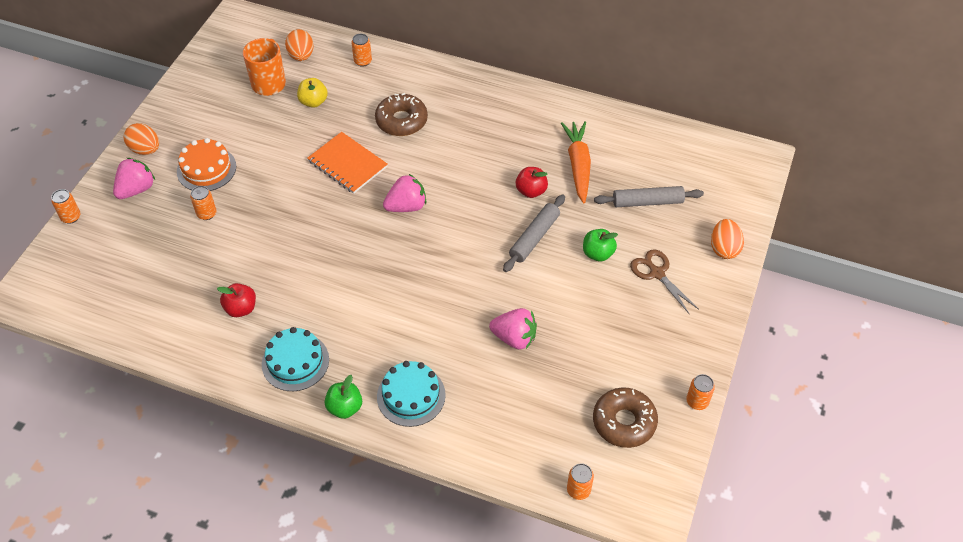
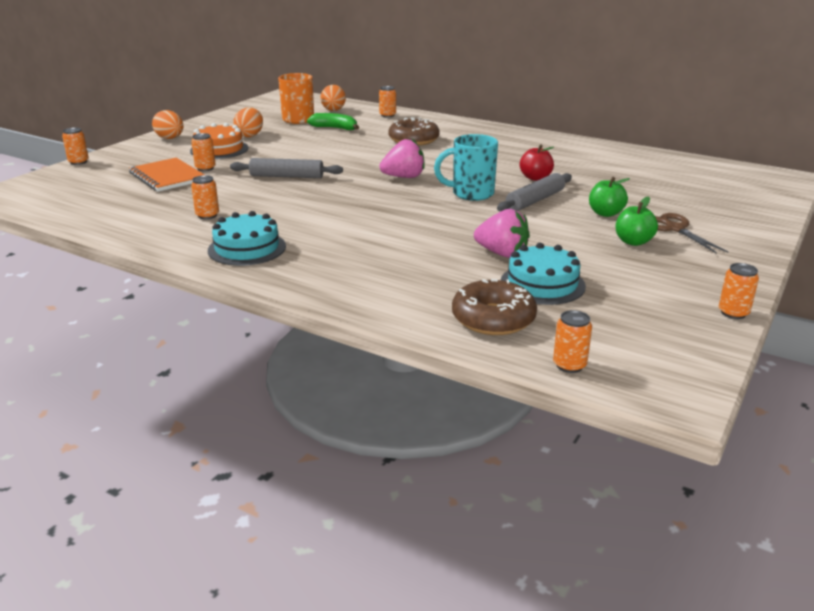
camera: 10 degrees right, 25 degrees down
pink strawberry [113,158,155,199] -> none
red apple [217,283,256,317] -> orange can [191,175,219,219]
yellow apple [297,78,328,108] -> green banana [307,113,359,130]
orange notebook [307,132,388,194] -> orange notebook moved to [129,158,205,192]
green apple [325,375,362,419] -> green apple moved to [616,197,658,246]
turquoise cake [377,361,446,427] -> turquoise cake moved to [500,243,586,305]
orange carrot [561,121,591,203] -> none
brown donut [593,387,658,448] -> brown donut moved to [452,279,537,335]
grey rolling pin [594,186,704,207] -> grey rolling pin moved to [230,158,343,178]
orange egg [711,219,744,259] -> orange egg moved to [233,107,263,137]
none -> turquoise mug [434,134,498,201]

